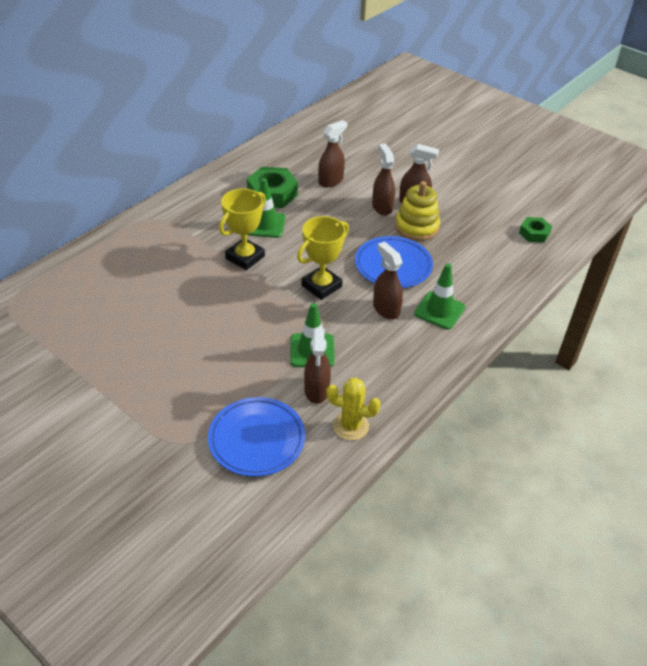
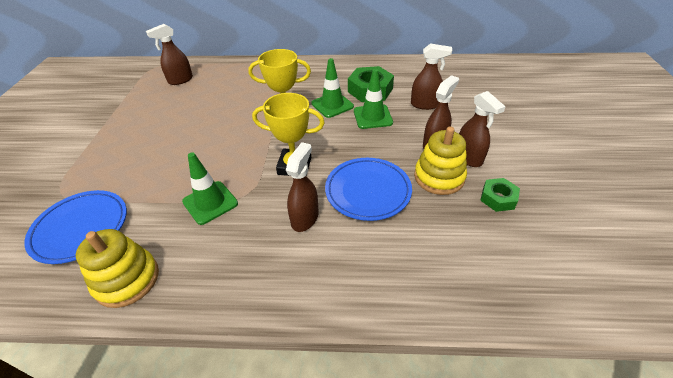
camera: 55 degrees right, 0 degrees up
brown spray bottle [304,328,331,404] -> brown spray bottle moved to [146,24,193,85]
yellow cactus [326,378,381,440] -> yellow stacking toy [76,229,159,308]
green traffic cone [414,263,465,330] -> green traffic cone moved to [354,69,393,129]
green nut [519,217,552,243] -> green nut moved to [480,178,520,212]

